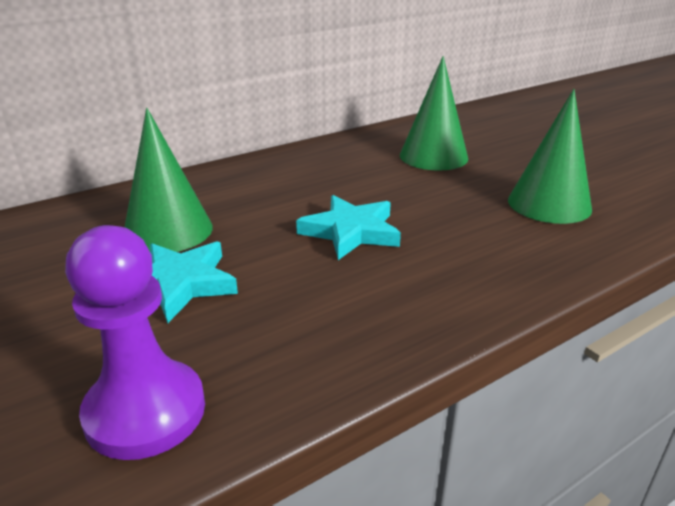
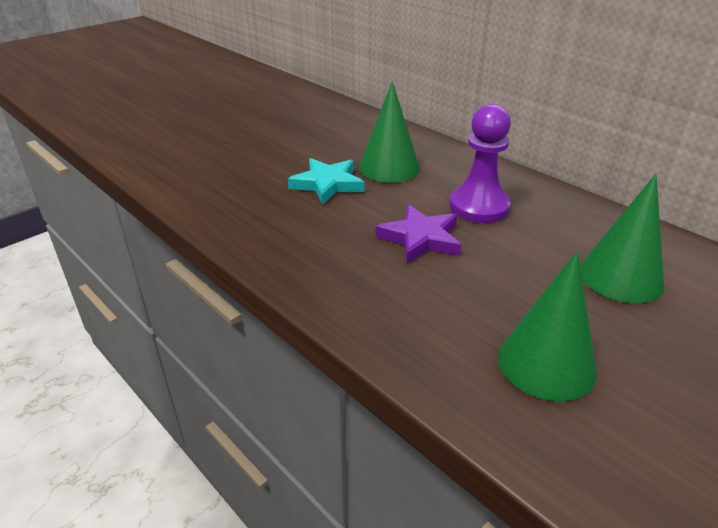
camera: 80 degrees right, 5 degrees up
purple pawn [65,225,205,460] -> purple pawn moved to [449,104,511,223]
turquoise star [296,195,401,260] -> purple star [375,204,461,264]

